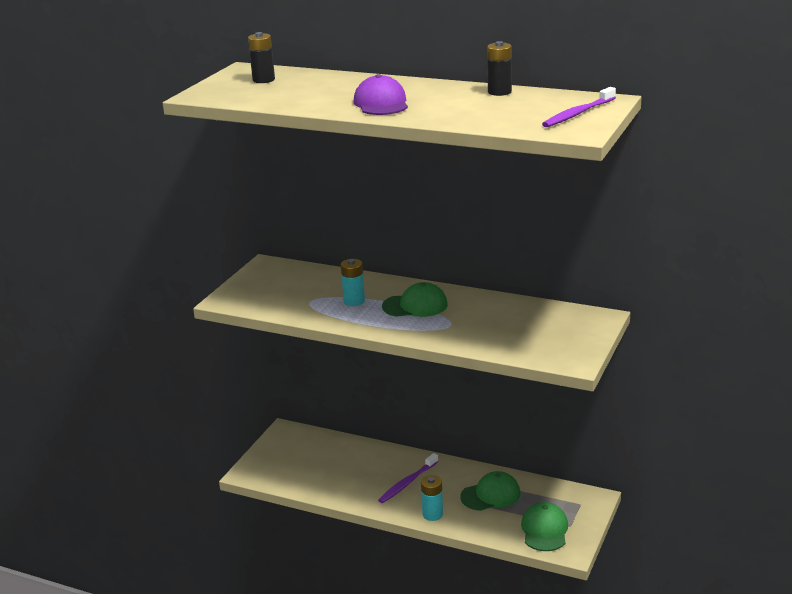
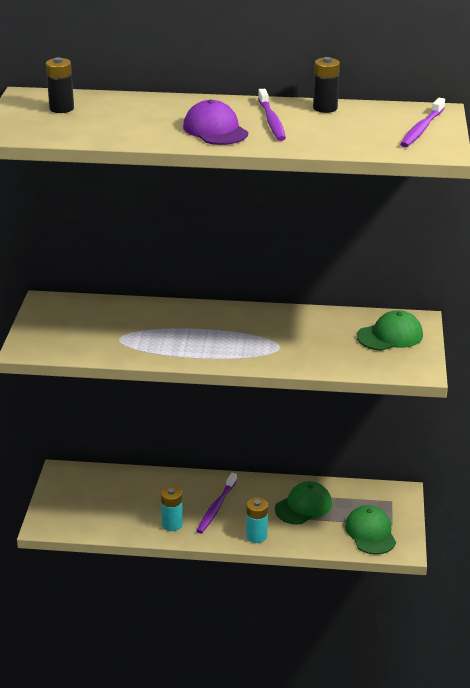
camera: 20 degrees left, 5 degrees up
turquoise battery [341,259,365,306] -> turquoise battery moved to [161,486,183,531]
green cap [382,282,448,317] -> green cap moved to [357,310,423,351]
none -> purple toothbrush [258,89,286,141]

